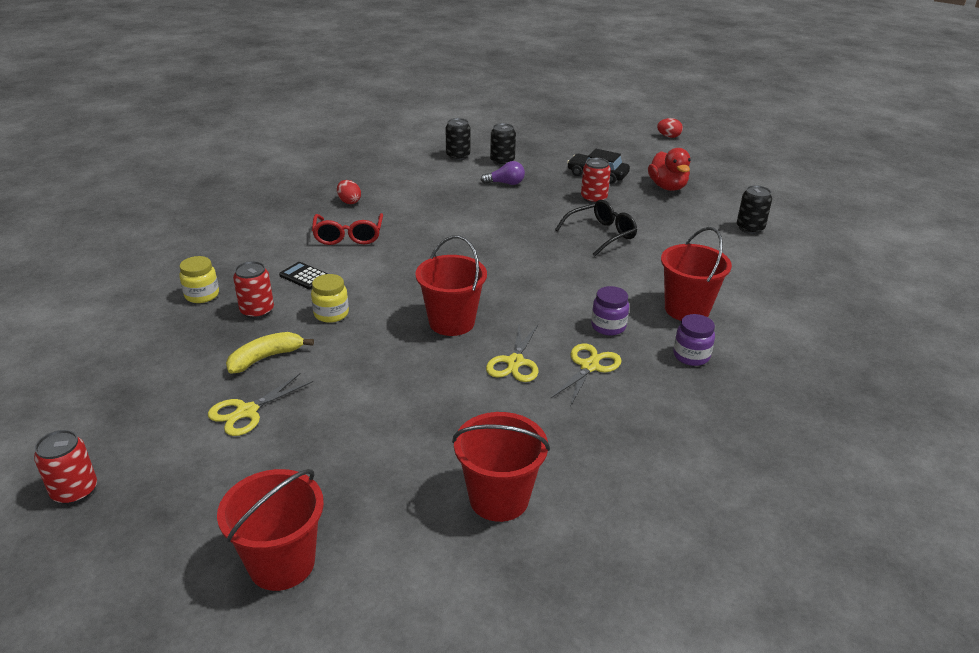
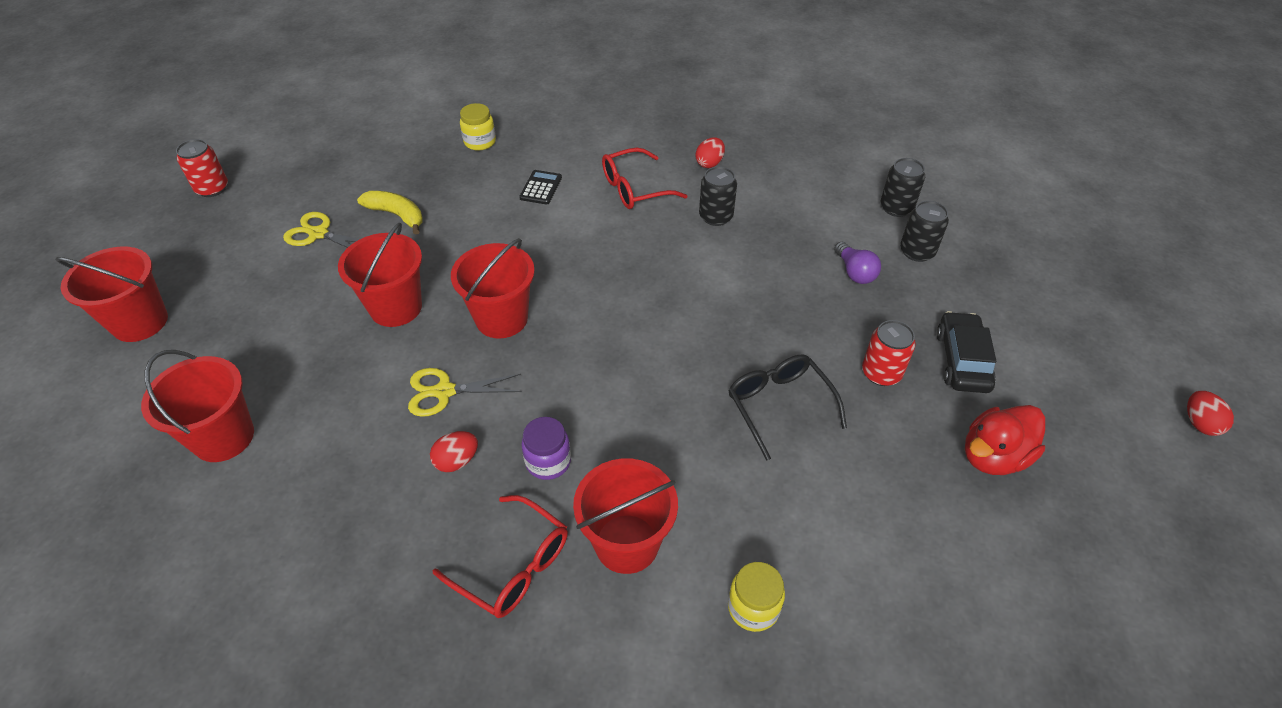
camera: 70 degrees right, 15 degrees up
red can [233,261,274,319] -> none
yellow jar [311,274,349,323] -> yellow jar moved to [728,562,785,632]
yellow scissors [550,343,621,407] -> red egg [430,431,478,472]
black glasses [555,200,637,256] -> black glasses turned 150 degrees counterclockwise [728,355,847,461]
purple jar [673,314,715,366] -> red glasses [433,495,568,618]
black can [737,185,772,234] -> black can moved to [699,166,737,226]
none -> red bucket [338,223,422,327]

